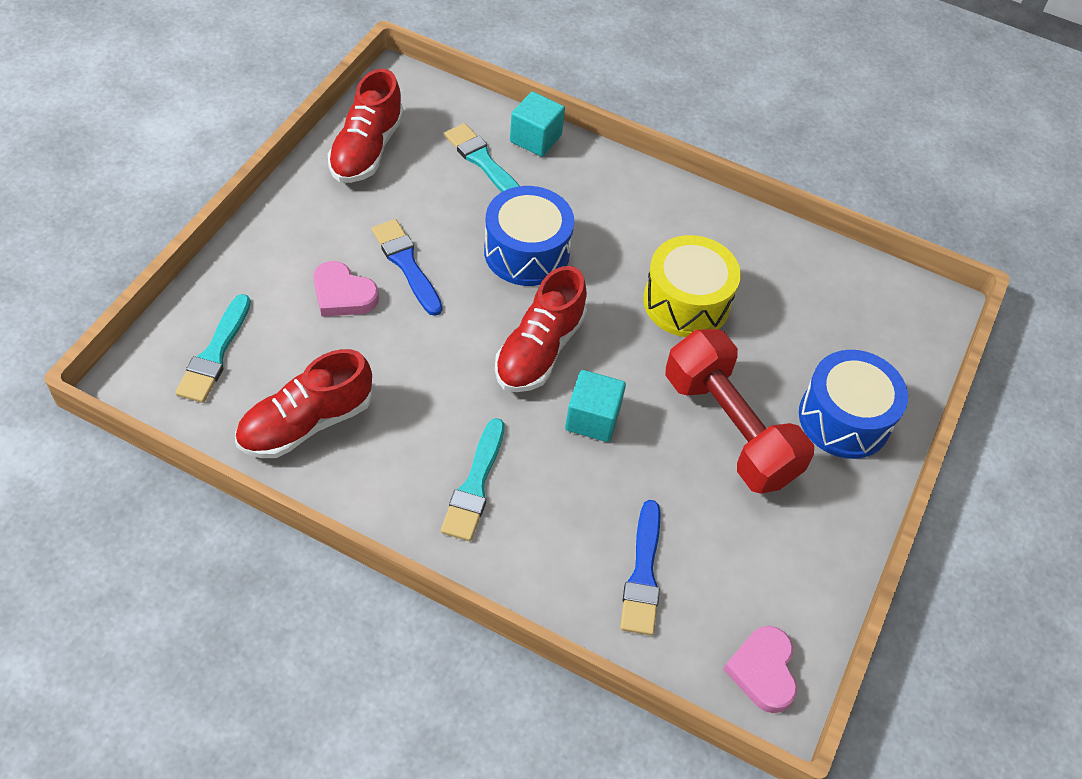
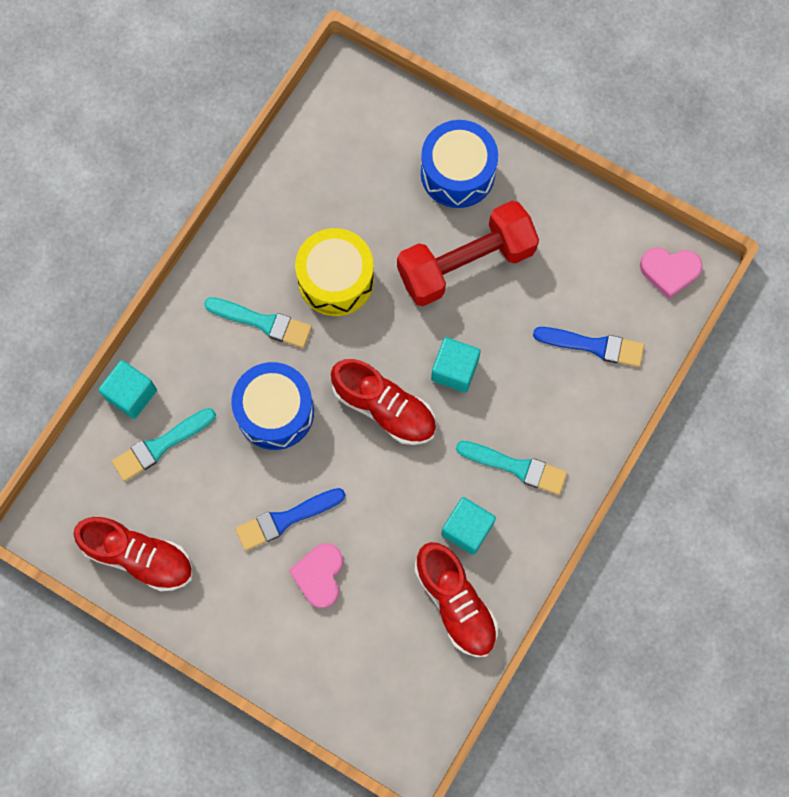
camera: 80 degrees left, 20 degrees up
turquoise brush [175,294,251,403] -> turquoise brush moved to [204,297,312,348]
pink heart [313,261,379,317] -> pink heart turned 150 degrees clockwise [289,543,343,608]
none -> turquoise cube [441,497,496,555]

